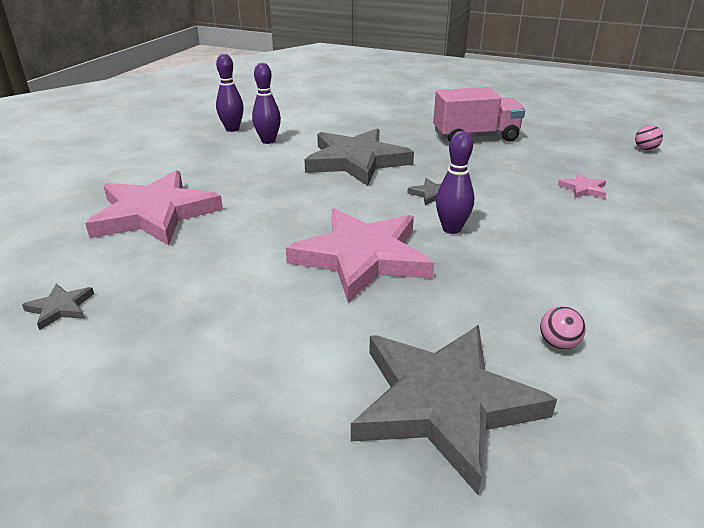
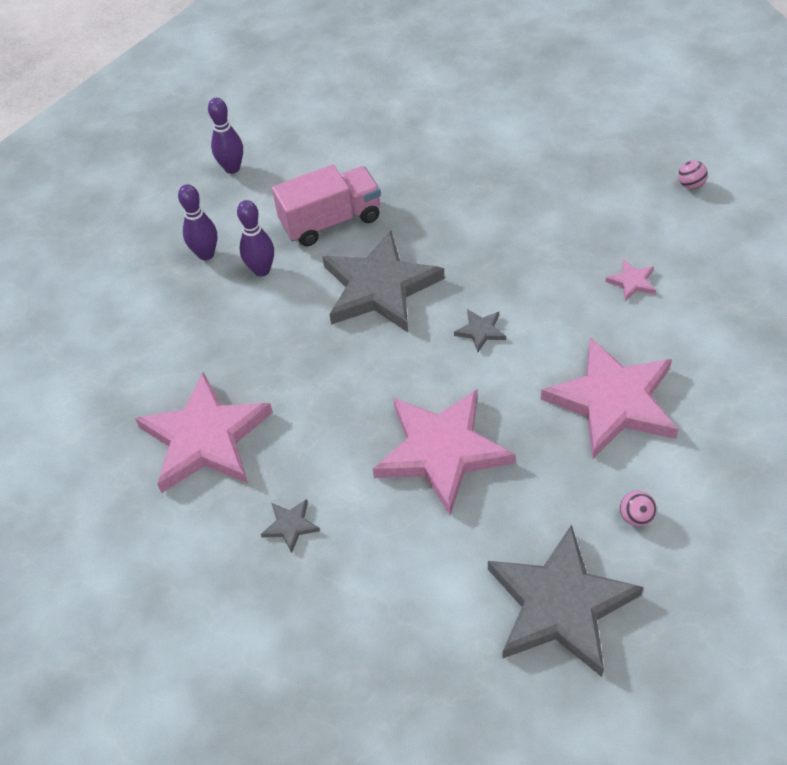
camera: 10 degrees left, 20 degrees up
grey star [22,284,94,330] -> grey star moved to [261,499,320,553]
pink truck [433,87,525,142] -> pink truck moved to [272,165,381,247]
purple bowling pin [436,131,474,234] -> purple bowling pin moved to [208,98,243,174]
none -> pink star [541,337,679,458]

